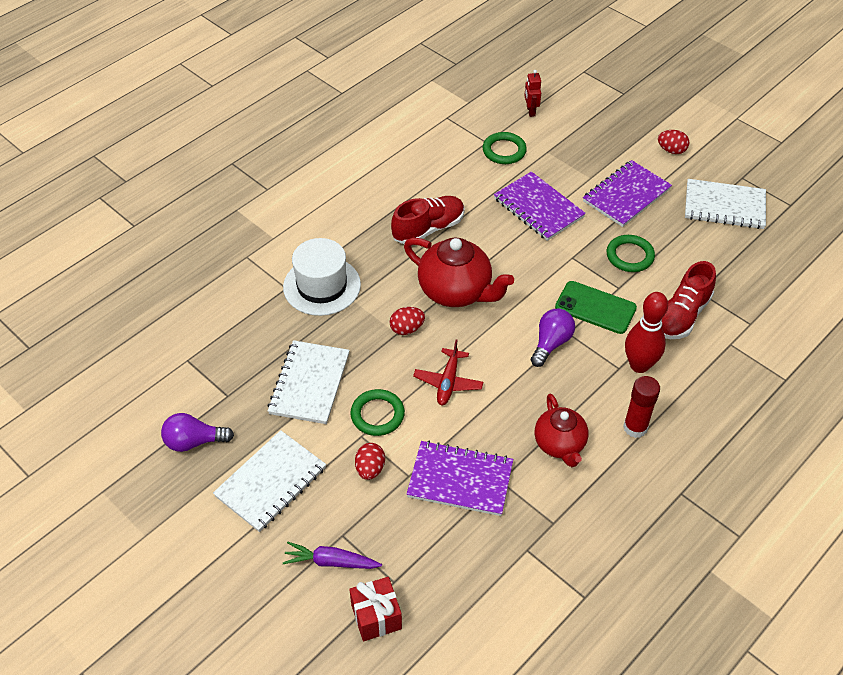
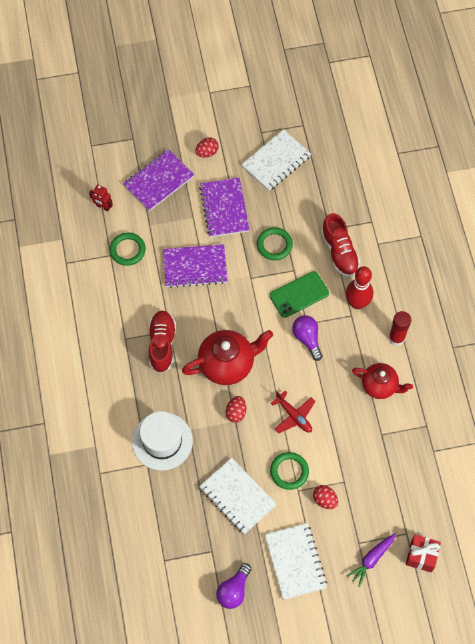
camera: 55 degrees left, 15 degrees up
purple notebook [407,440,513,516] -> purple notebook moved to [123,149,194,211]

